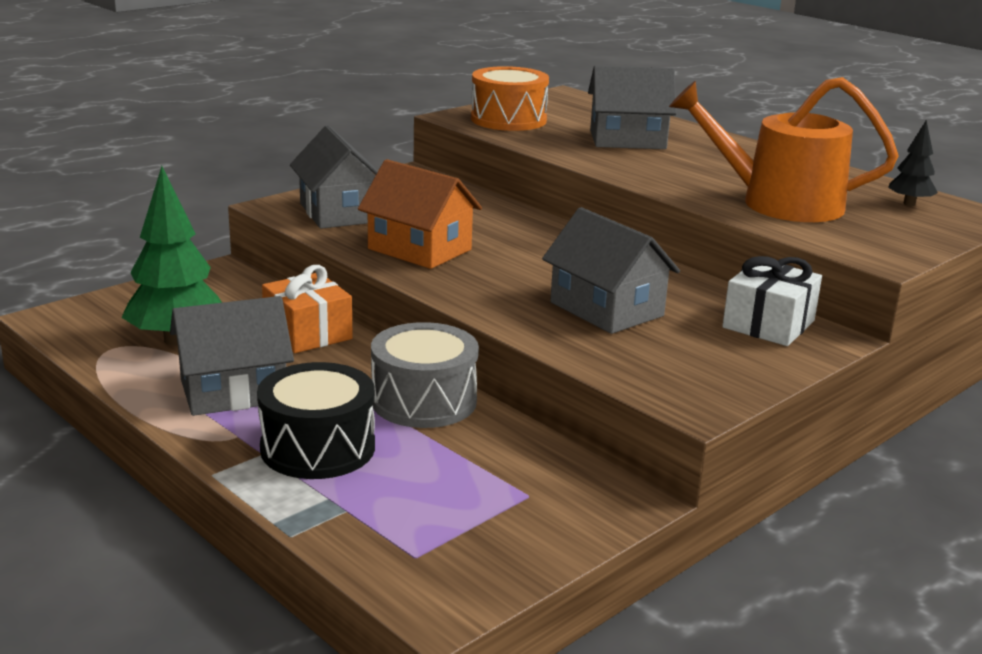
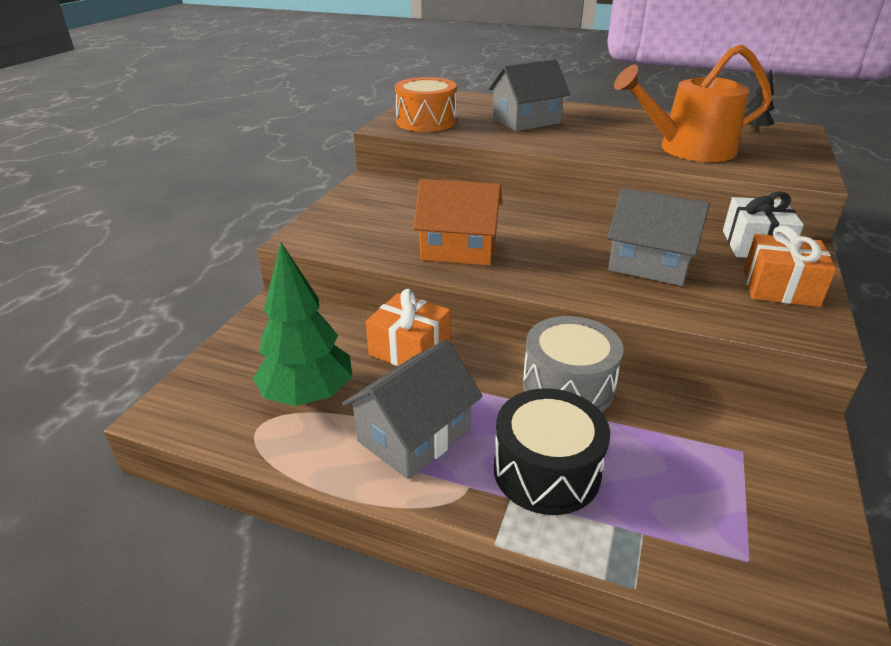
camera: 25 degrees left, 10 degrees up
grey house [290,125,378,229] -> none
none -> orange gift [743,225,836,307]

